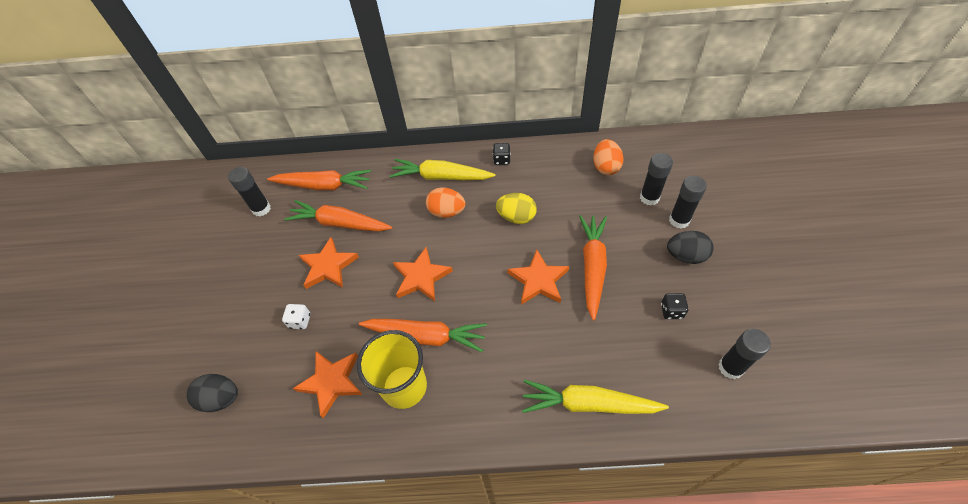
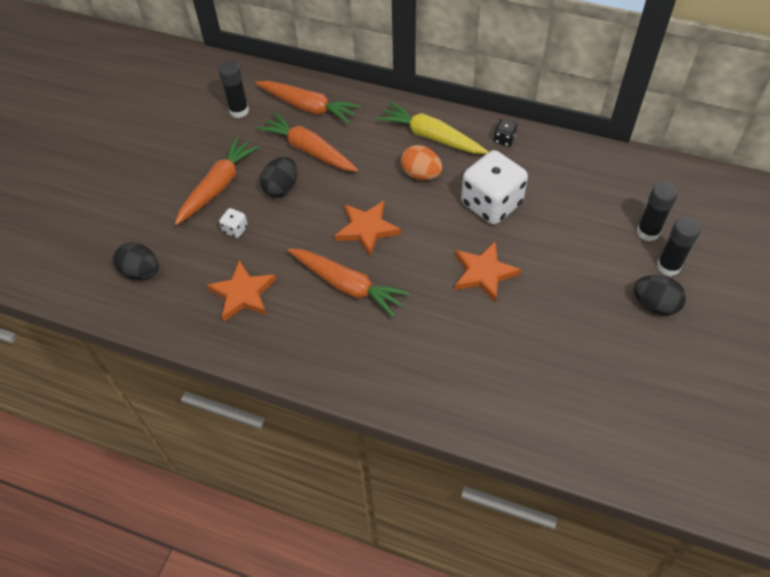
camera: 20 degrees right, 0 degrees up
orange star [299,237,359,289] -> black egg [260,157,297,197]
yellow cup [357,330,427,409] -> none
yellow egg [496,193,537,224] -> white dice [461,150,528,225]
yellow carrot [522,380,669,414] -> none
orange carrot [579,215,607,321] -> orange carrot moved to [175,137,260,225]
orange egg [593,139,624,175] -> none
black dice [661,293,689,319] -> none
black glue stick [718,329,771,379] -> none

